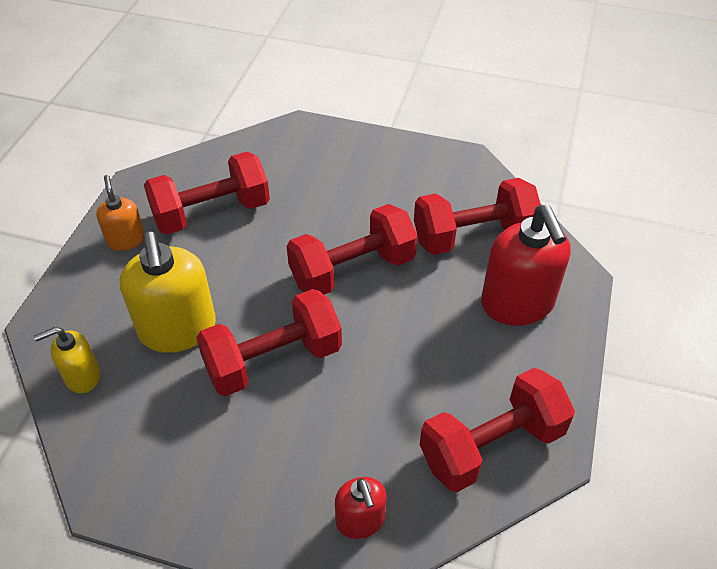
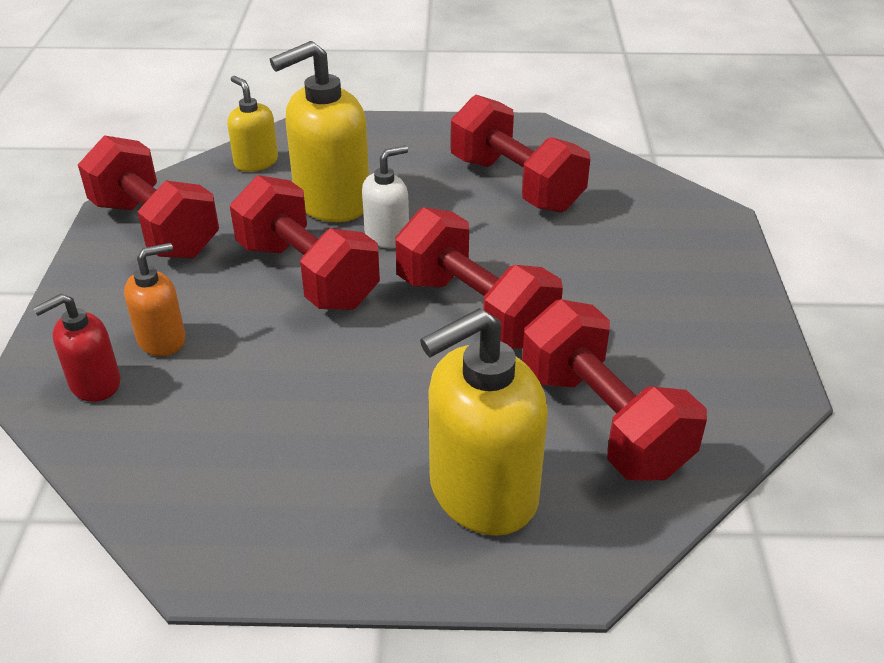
camera: 75 degrees right, 10 degrees down
orange soap dispenser [96,175,145,251] -> orange soap dispenser moved to [124,243,186,356]
red dumbbell [420,368,575,492] -> red dumbbell moved to [78,135,219,259]
red soap dispenser [481,205,571,325] -> yellow soap dispenser [420,308,548,536]
none -> white soap dispenser [362,146,409,248]

